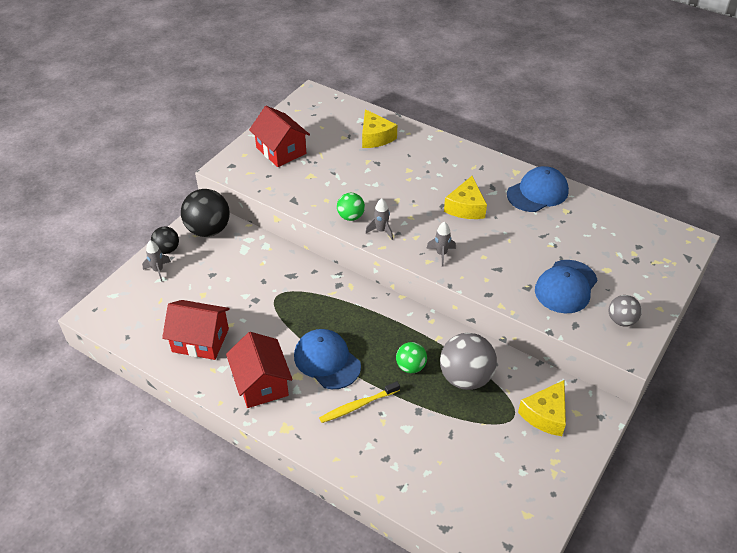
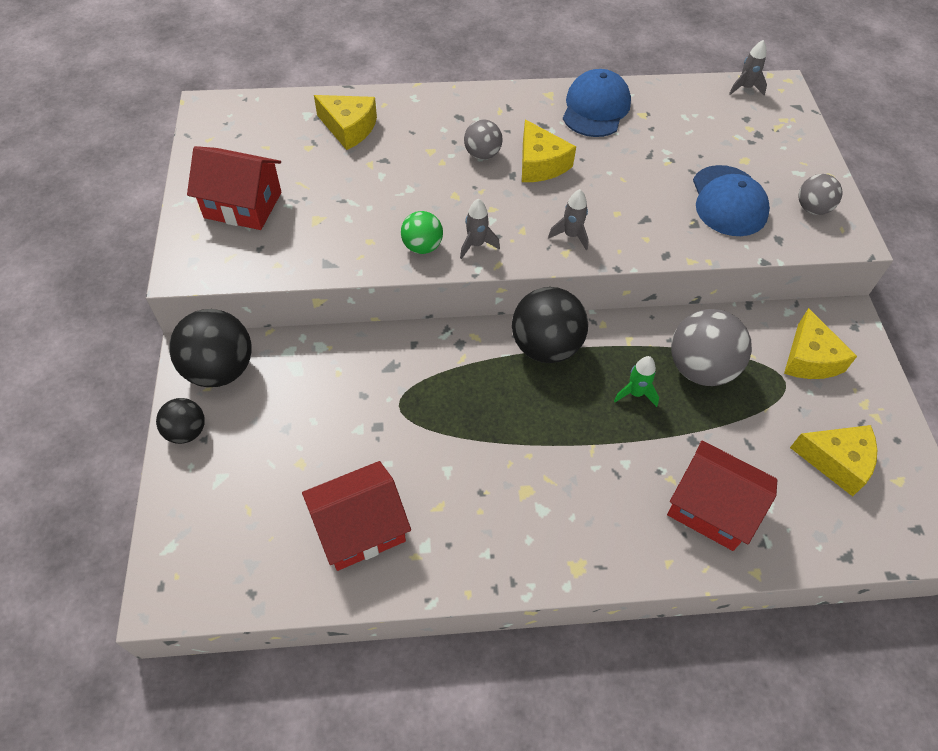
camera: 40 degrees left, 10 degrees up
grey rocket [142,240,171,282] -> grey rocket moved to [729,40,767,95]
red house [226,332,293,408] -> red house moved to [667,441,777,551]
blue cap [294,329,361,389] -> none
yellow toothbrush [319,381,400,423] -> none
green ball [396,342,427,373] -> green rocket [614,356,659,407]
none -> grey ball [464,119,502,160]
none -> black ball [512,287,588,363]
none -> yellow cheese [790,425,877,497]

